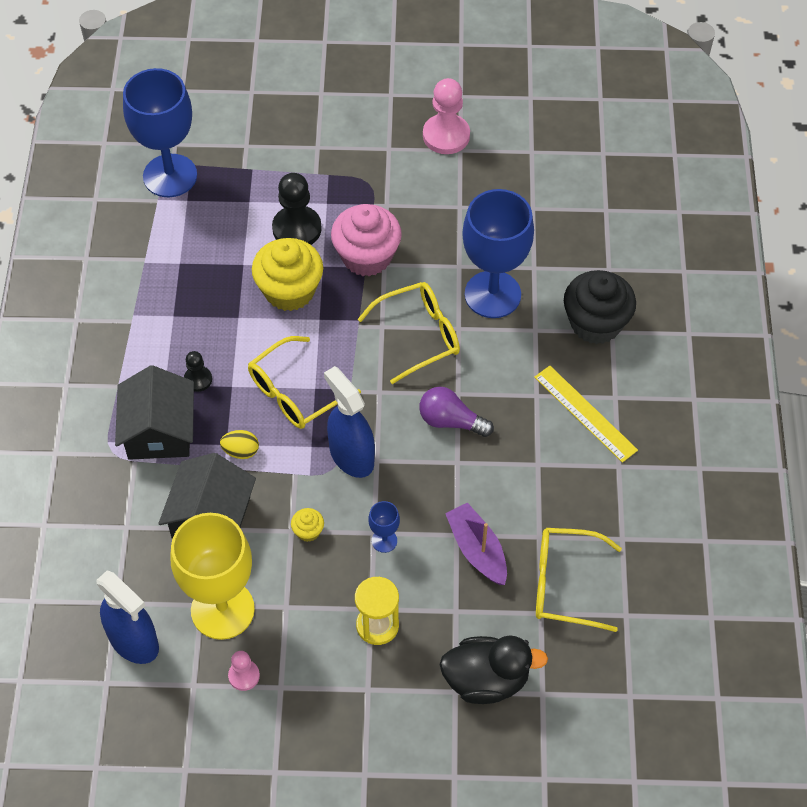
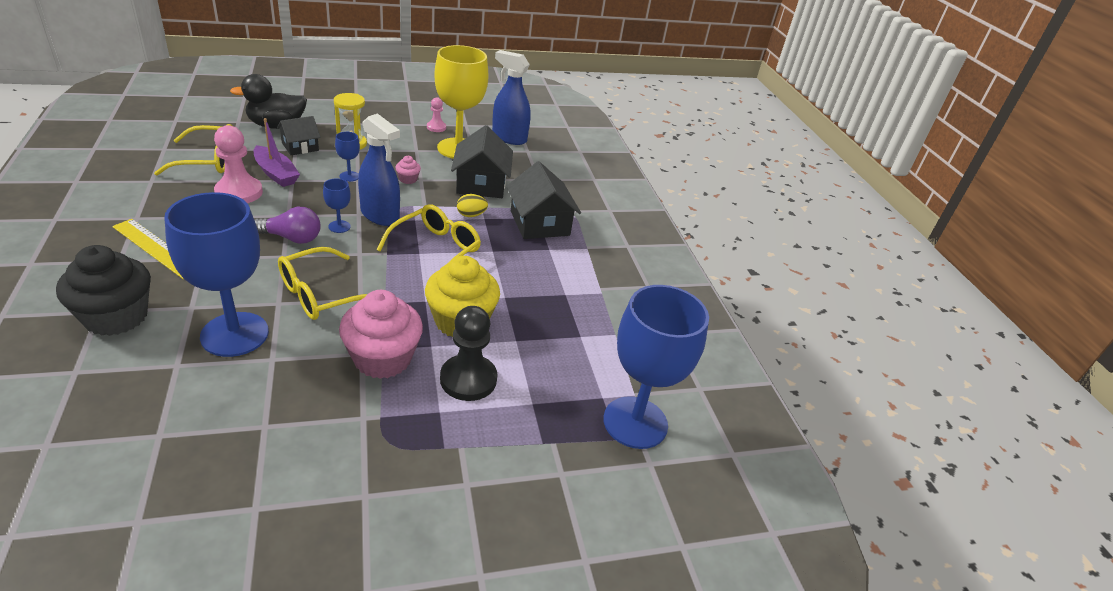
camera: 160 degrees right, 20 degrees down
black pawn [184,351,212,392] -> none
yellow cupcake [291,508,324,542] -> pink cupcake [396,156,421,184]
pink pawn [423,78,470,154] -> pink pawn moved to [214,125,263,203]
none -> black house [277,116,321,155]
none -> blue goblet [323,178,351,233]

